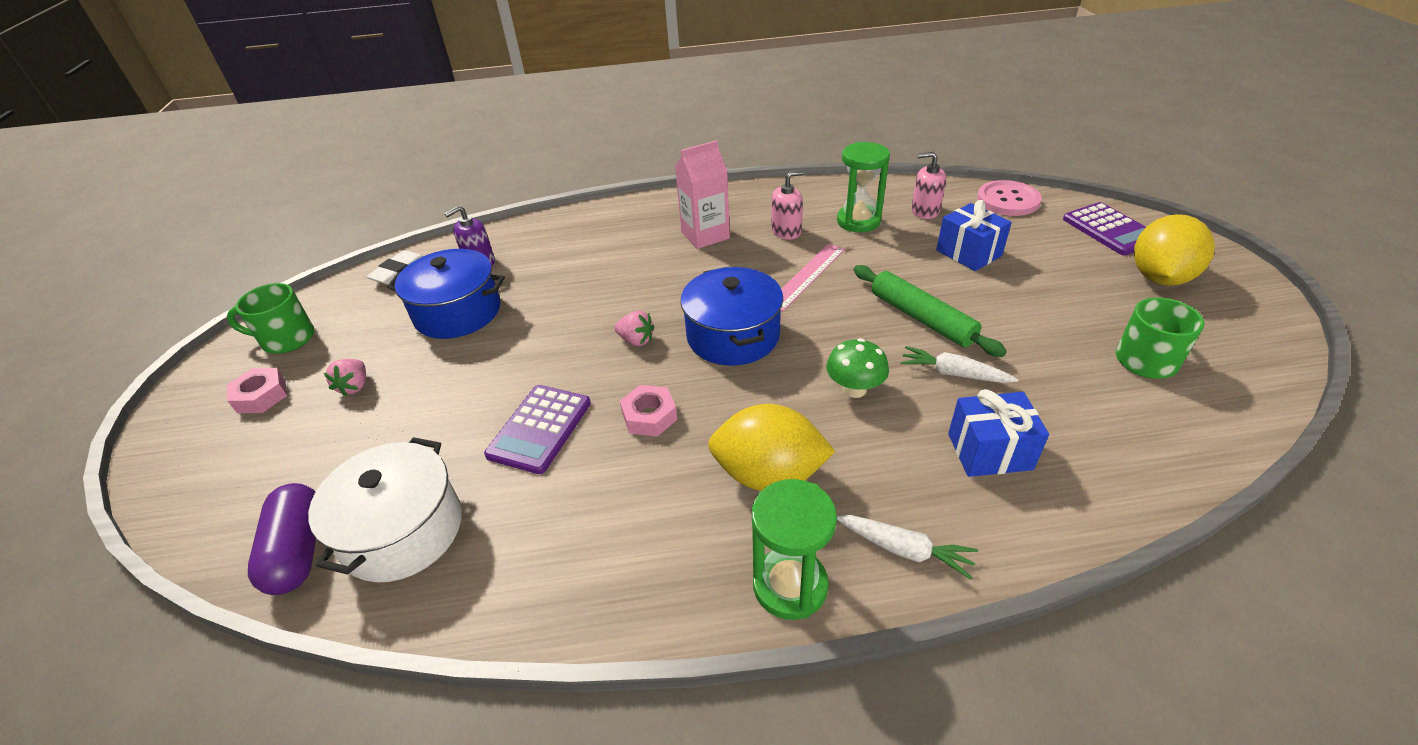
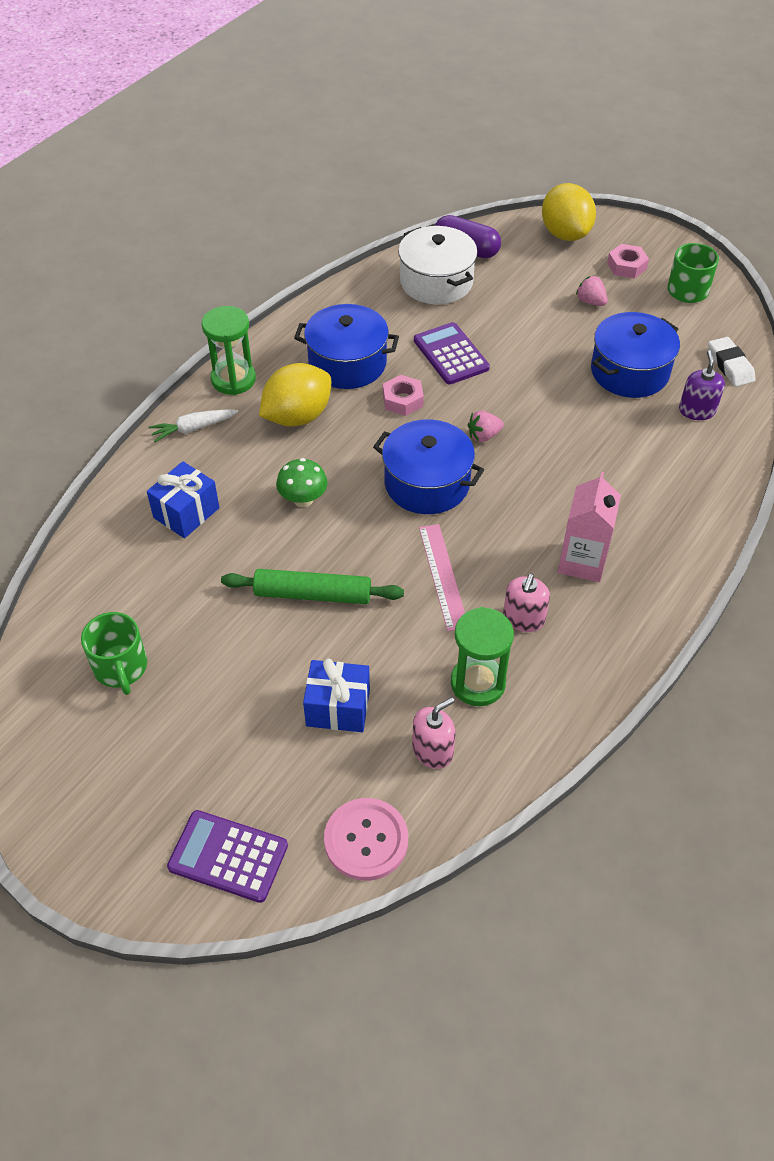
camera: 130 degrees right, 10 degrees up
white carrot [900,346,1018,383] -> none
yellow lemon [1134,214,1215,286] -> yellow lemon moved to [542,183,596,241]
none -> blue pot [294,304,399,389]

